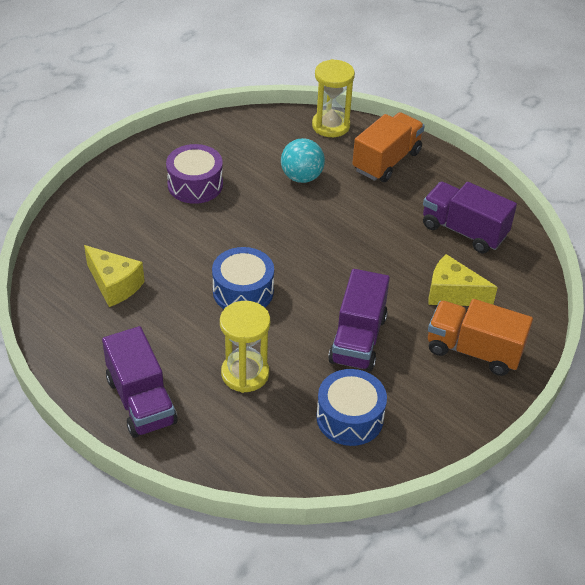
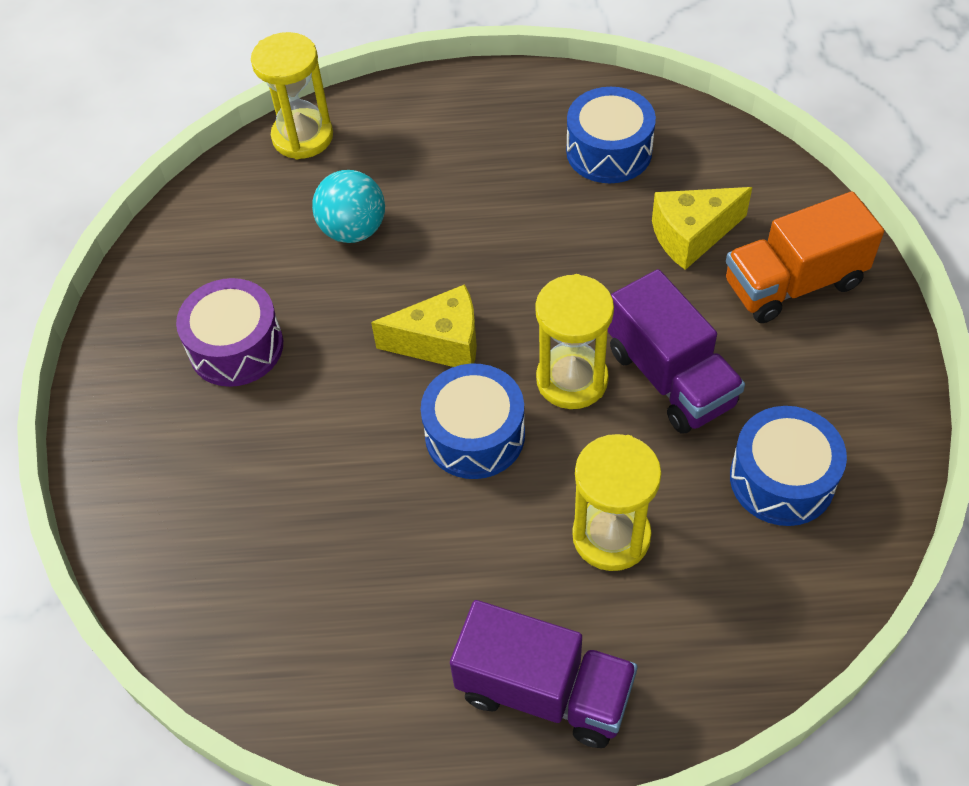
camera: 40 degrees left, 10 degrees up
yellow cheese [84,245,145,307] -> yellow cheese moved to [371,284,477,367]
orange truck [352,112,425,182] -> none
purple truck [423,182,517,253] -> blue drum [566,87,656,183]
none -> yellow hourglass [535,274,614,409]

